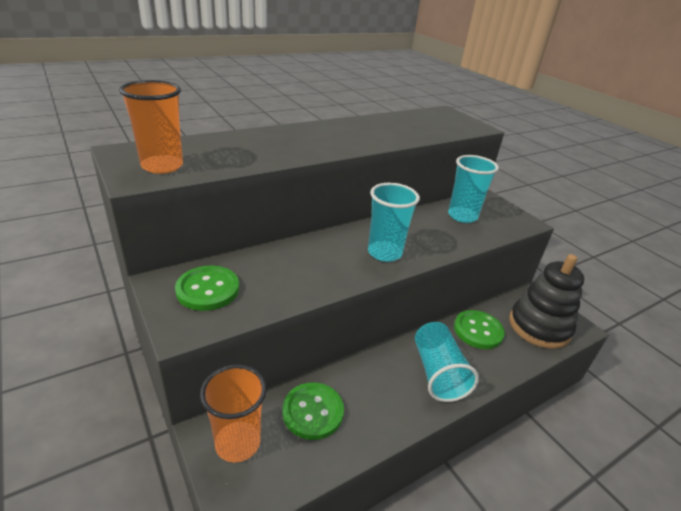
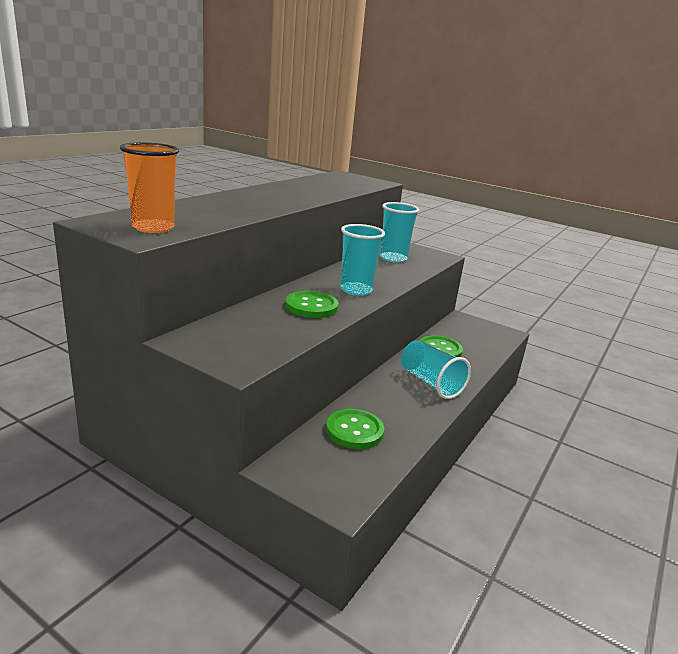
camera: 25 degrees left, 10 degrees down
green button [175,266,239,311] -> green button moved to [285,291,339,318]
orange cup [200,364,267,463] -> none
black stacking toy [509,254,585,349] -> none

